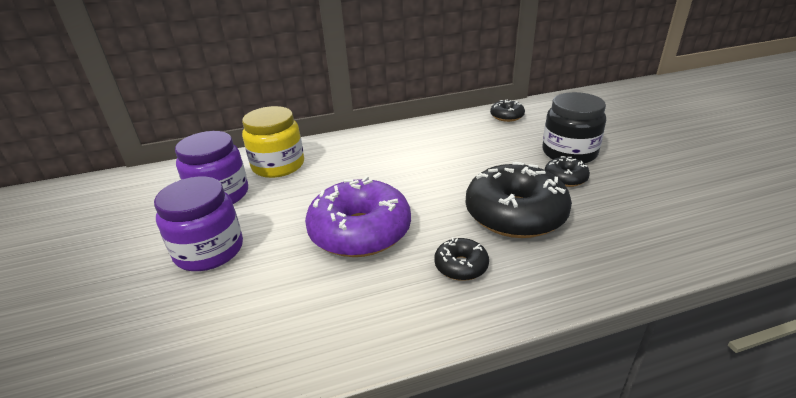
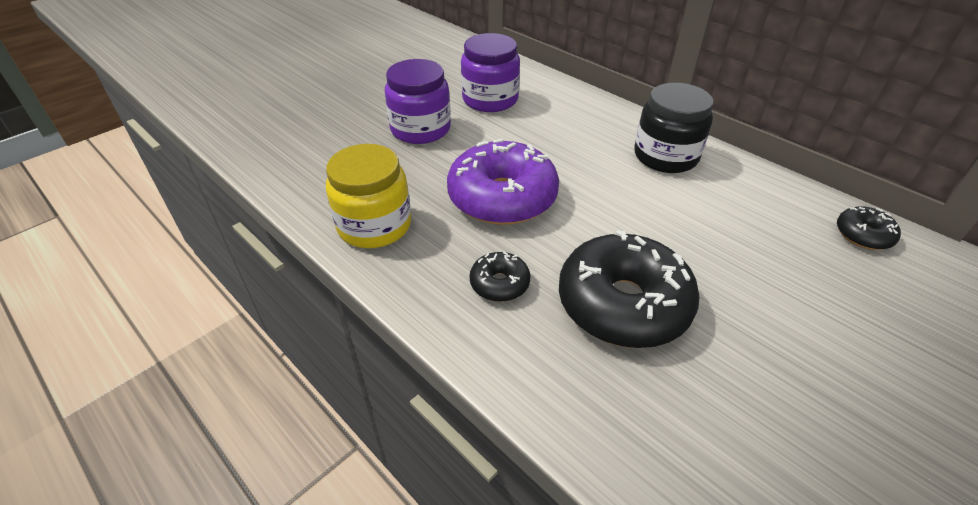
camera: 60 degrees right, 10 degrees up
yellow jar [242,106,304,178] -> yellow jar moved to [326,144,411,248]
black jar [543,92,606,164] -> black jar moved to [634,83,713,173]
black donut [545,156,590,187] -> none

